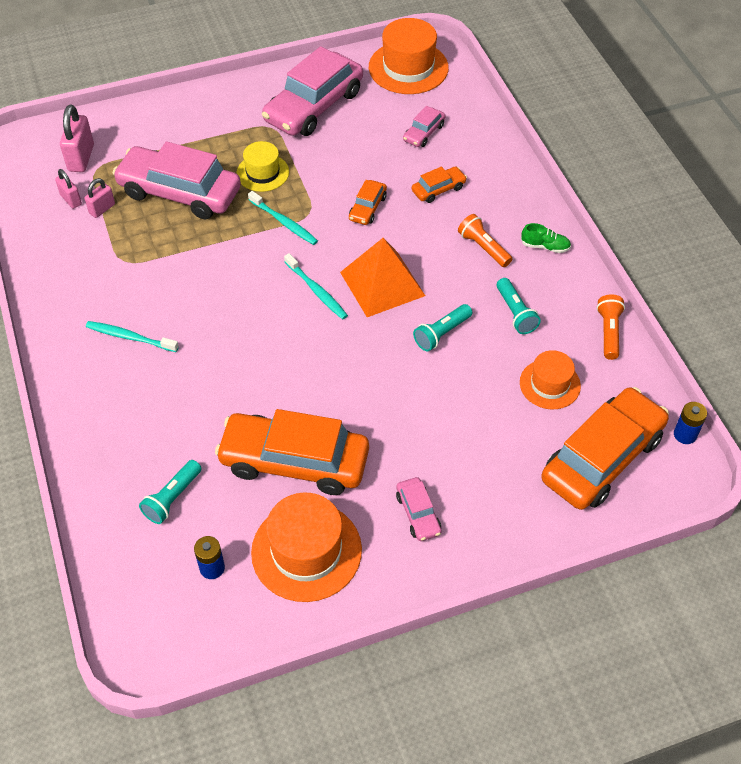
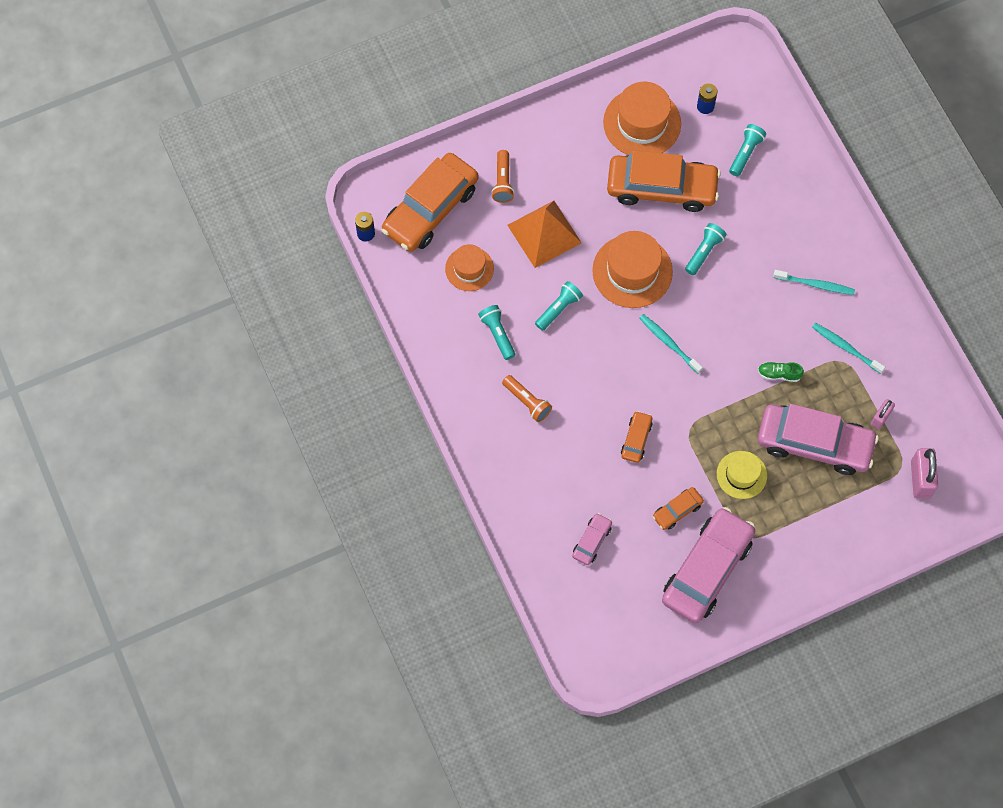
camera: 175 degrees right, 15 degrees up
pink padlock [55,169,82,209] -> none
turquoise toothbrush [248,191,318,245] -> turquoise toothbrush moved to [812,323,885,374]
orange pyramid [340,238,425,317] -> orange pyramid moved to [507,201,582,268]
orange hat [369,18,449,94] -> orange hat moved to [592,231,673,308]
pink car [396,477,442,541] -> none
orange car [412,166,467,203] -> orange car moved to [653,487,704,530]
green shoe [521,223,571,253] -> green shoe moved to [758,362,804,382]
orange flashlight [597,294,625,360] -> orange flashlight moved to [492,150,514,203]
none -> turquoise flashlight [685,223,726,275]

